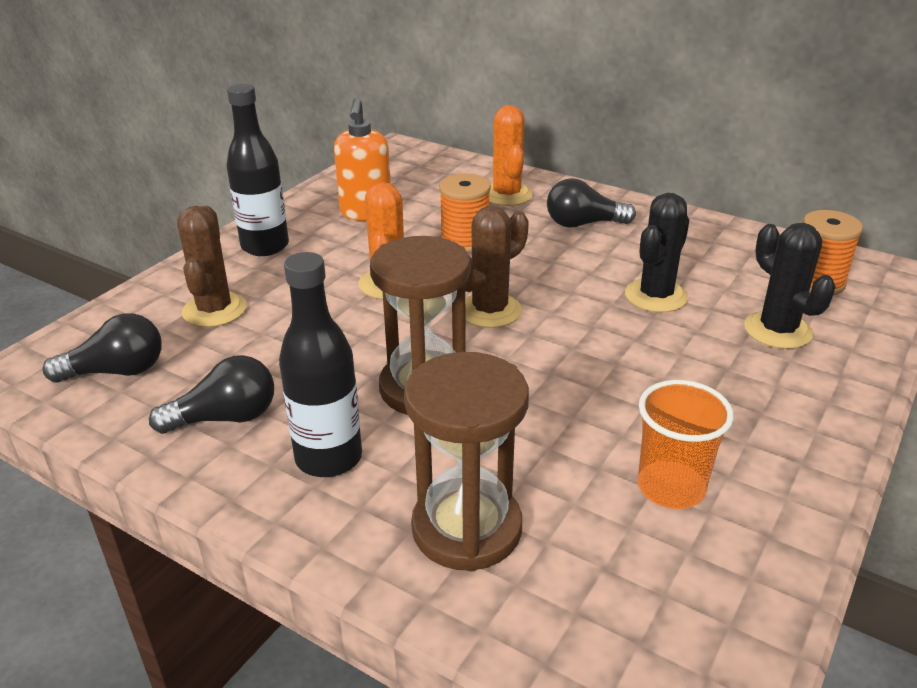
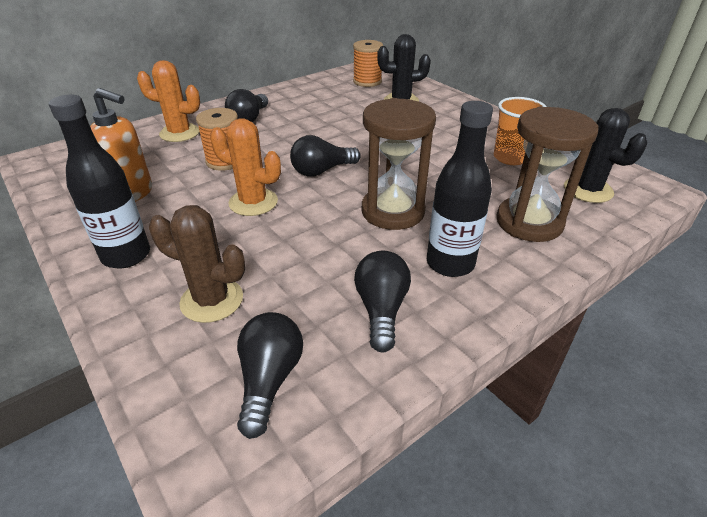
camera: 70 degrees left, 5 degrees up
brown cactus [465,206,529,328] -> black light bulb [290,135,361,177]
black cactus [625,193,689,313] -> black cactus moved to [564,108,647,203]

